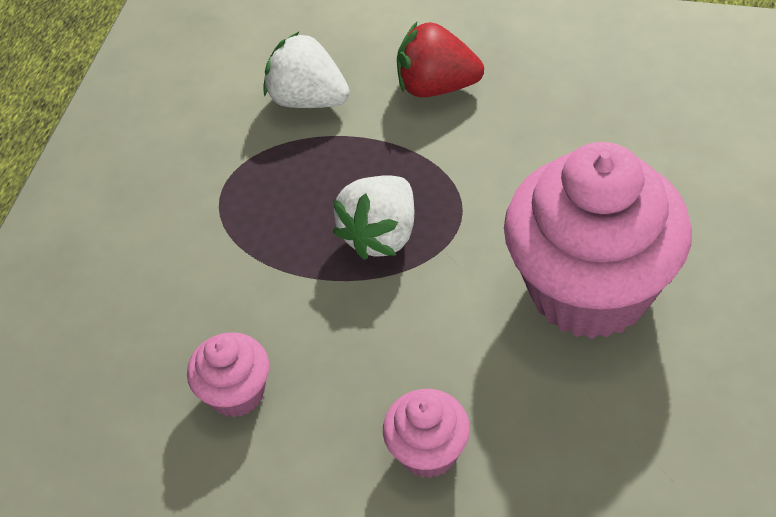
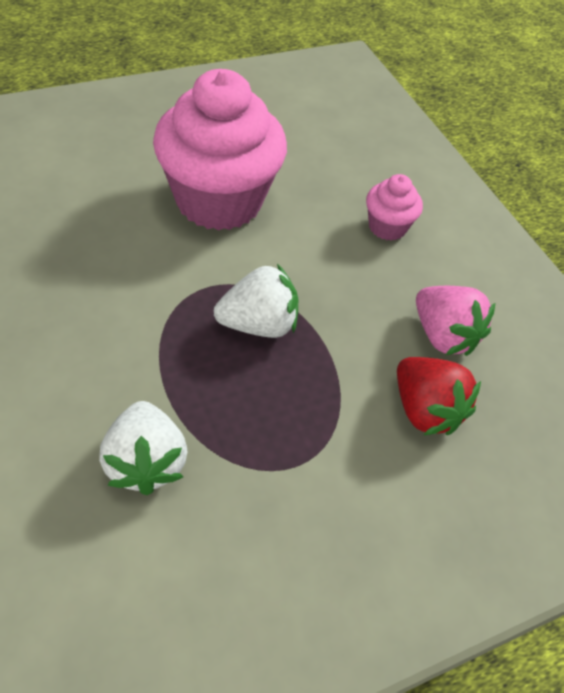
camera: 140 degrees left, 0 degrees up
pink cupcake [187,332,269,417] -> pink strawberry [416,286,495,356]
red strawberry [397,22,484,97] -> red strawberry moved to [397,357,481,435]

